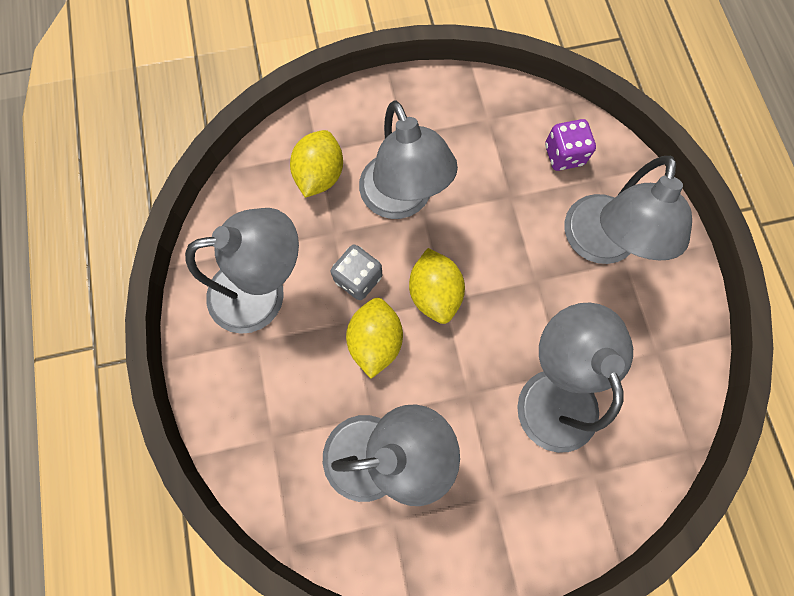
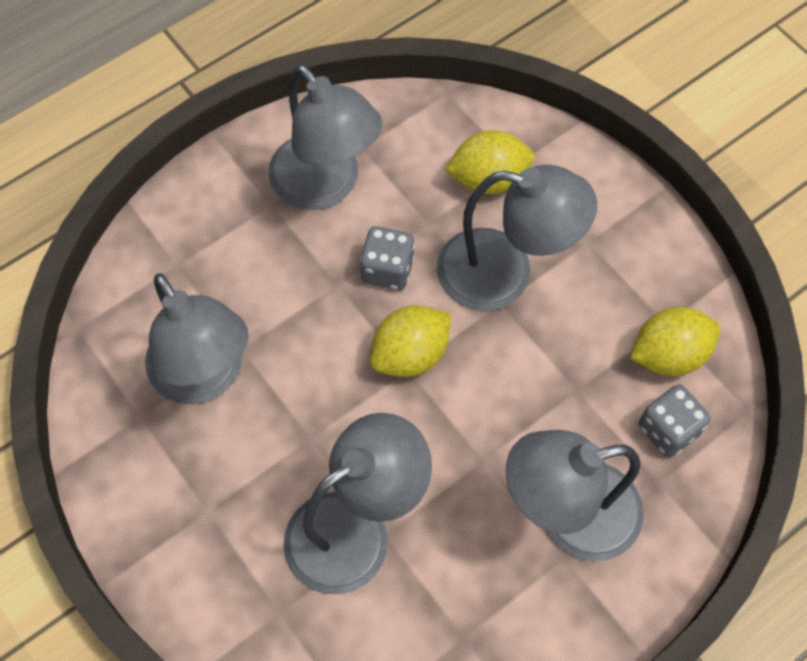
camera: 65 degrees right, 10 degrees down
yellow lemon [346,298,403,379] -> yellow lemon moved to [630,307,720,376]
grey lamp [359,100,458,219] -> grey lamp turned 120 degrees counterclockwise [437,165,597,311]
purple dice [545,119,596,171] -> grey dice [639,385,711,457]

